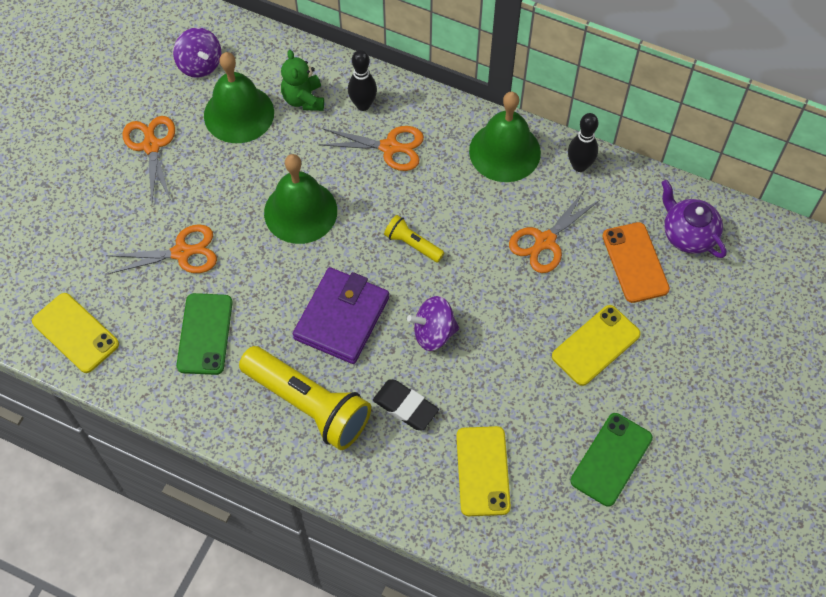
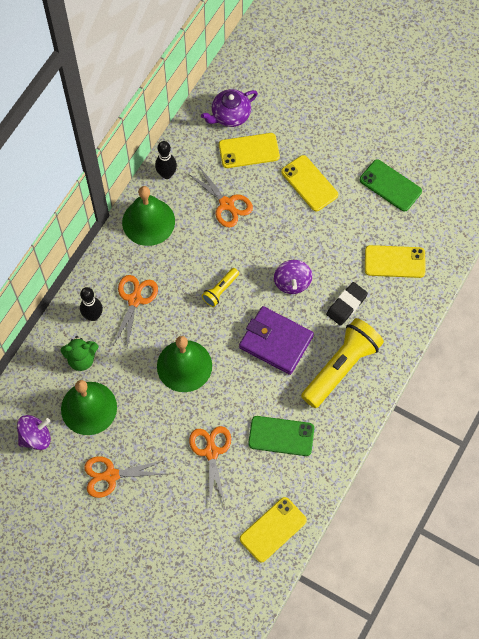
camera: 85 degrees left, 5 degrees up
orange phone [602,222,670,303] -> yellow phone [219,133,280,168]

